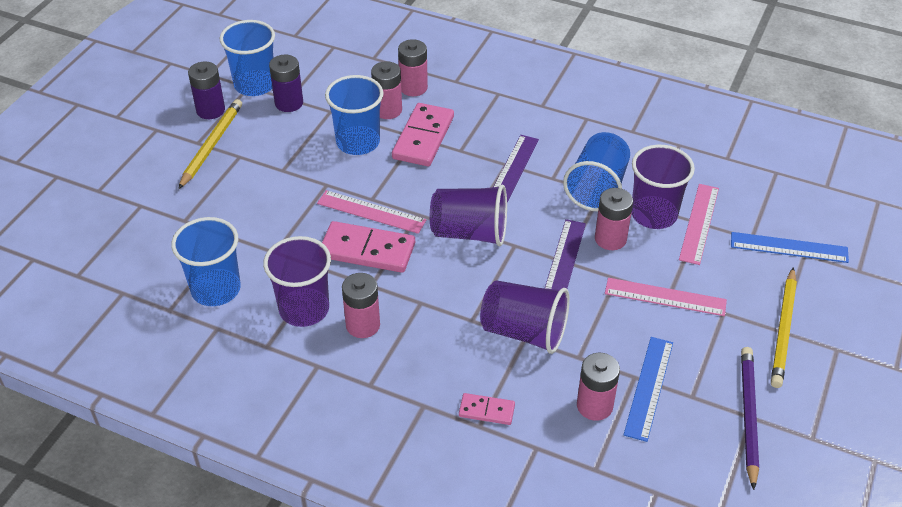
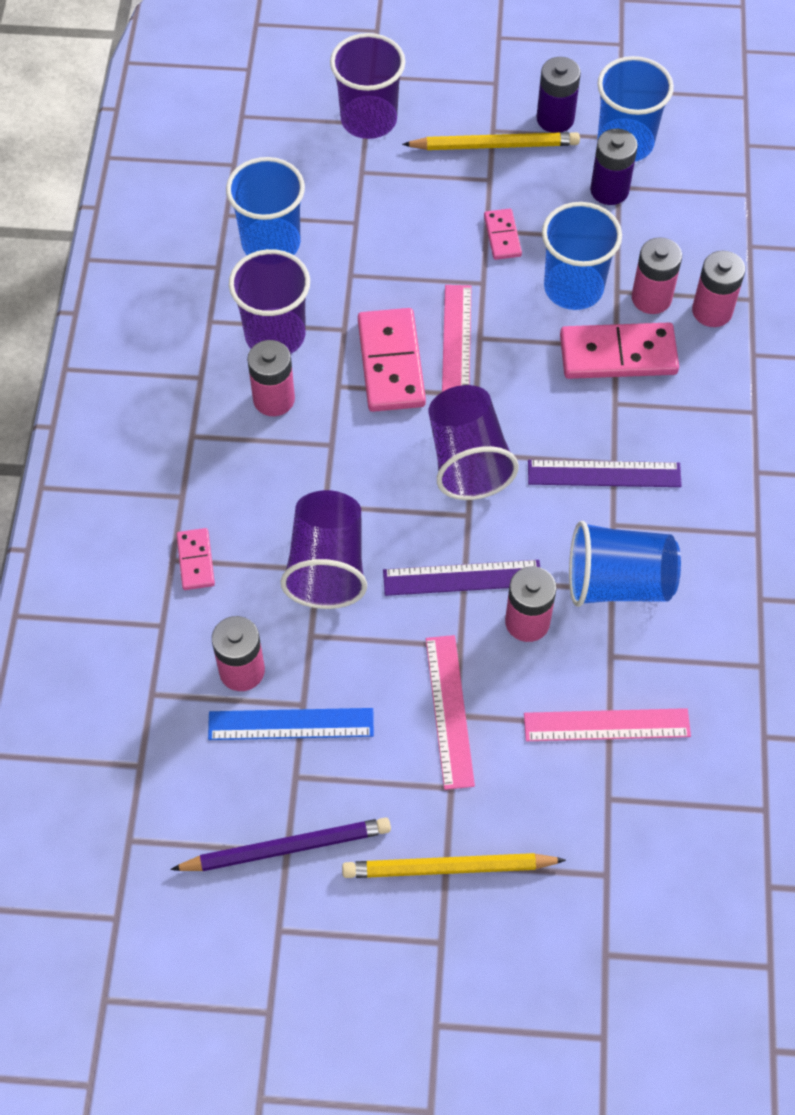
camera: 70 degrees right, 15 degrees up
purple cup [631,145,695,229] -> purple cup moved to [330,33,405,139]
blue ruler [731,232,849,263] -> none
none -> pink domino [484,209,522,260]

